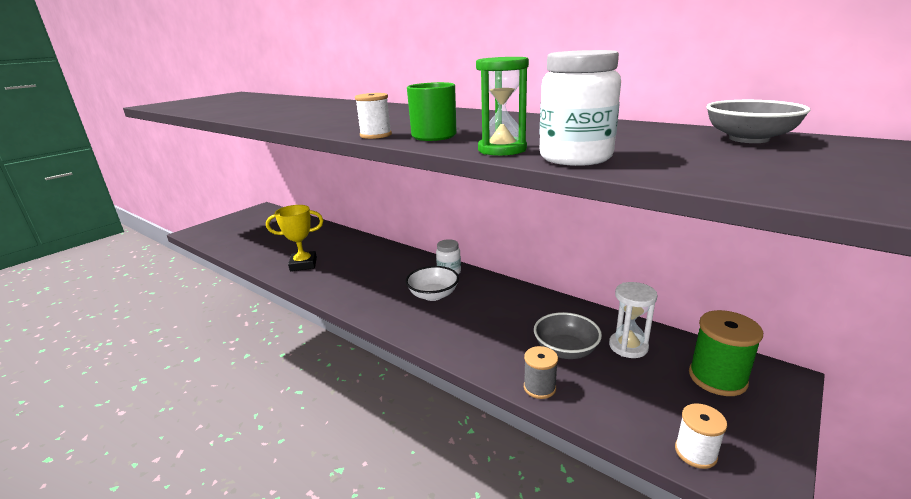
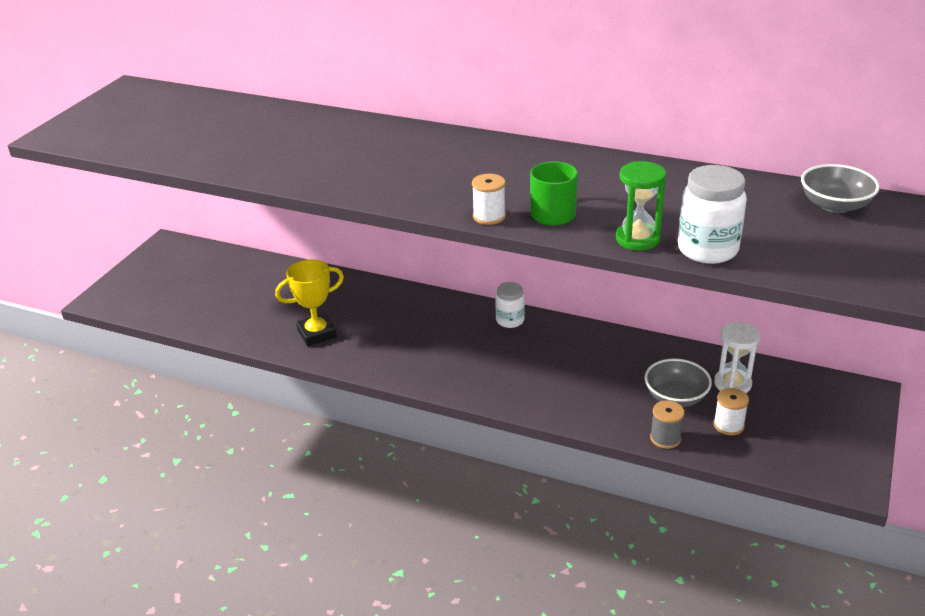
camera: 15 degrees left, 10 degrees up
white bowl [405,266,459,301] -> none
white spool [675,403,727,469] -> white spool moved to [714,388,749,435]
green spool [689,310,763,396] -> none

